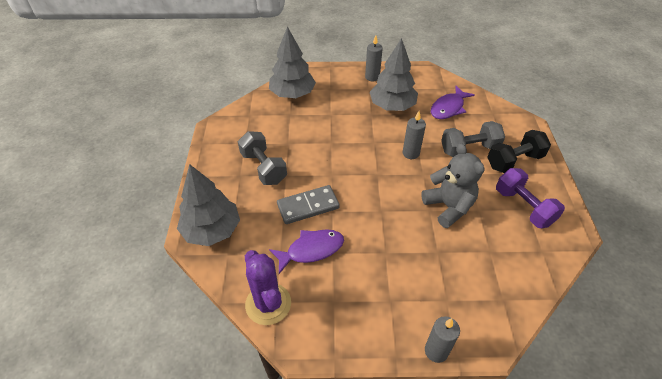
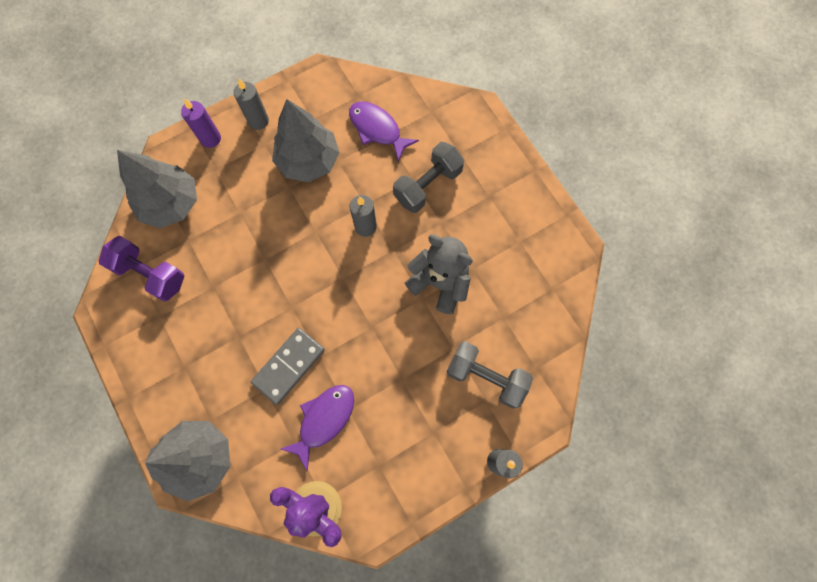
camera: 30 degrees left, 25 degrees up
grey dumbbell [238,131,287,185] -> grey dumbbell moved to [446,341,533,408]
purple fish [431,86,475,119] -> purple fish turned 120 degrees clockwise [349,101,419,162]
black dumbbell [487,130,551,173] -> none
purple dumbbell [496,168,565,228] -> purple dumbbell moved to [99,236,185,302]
none -> purple candle [181,98,221,148]

